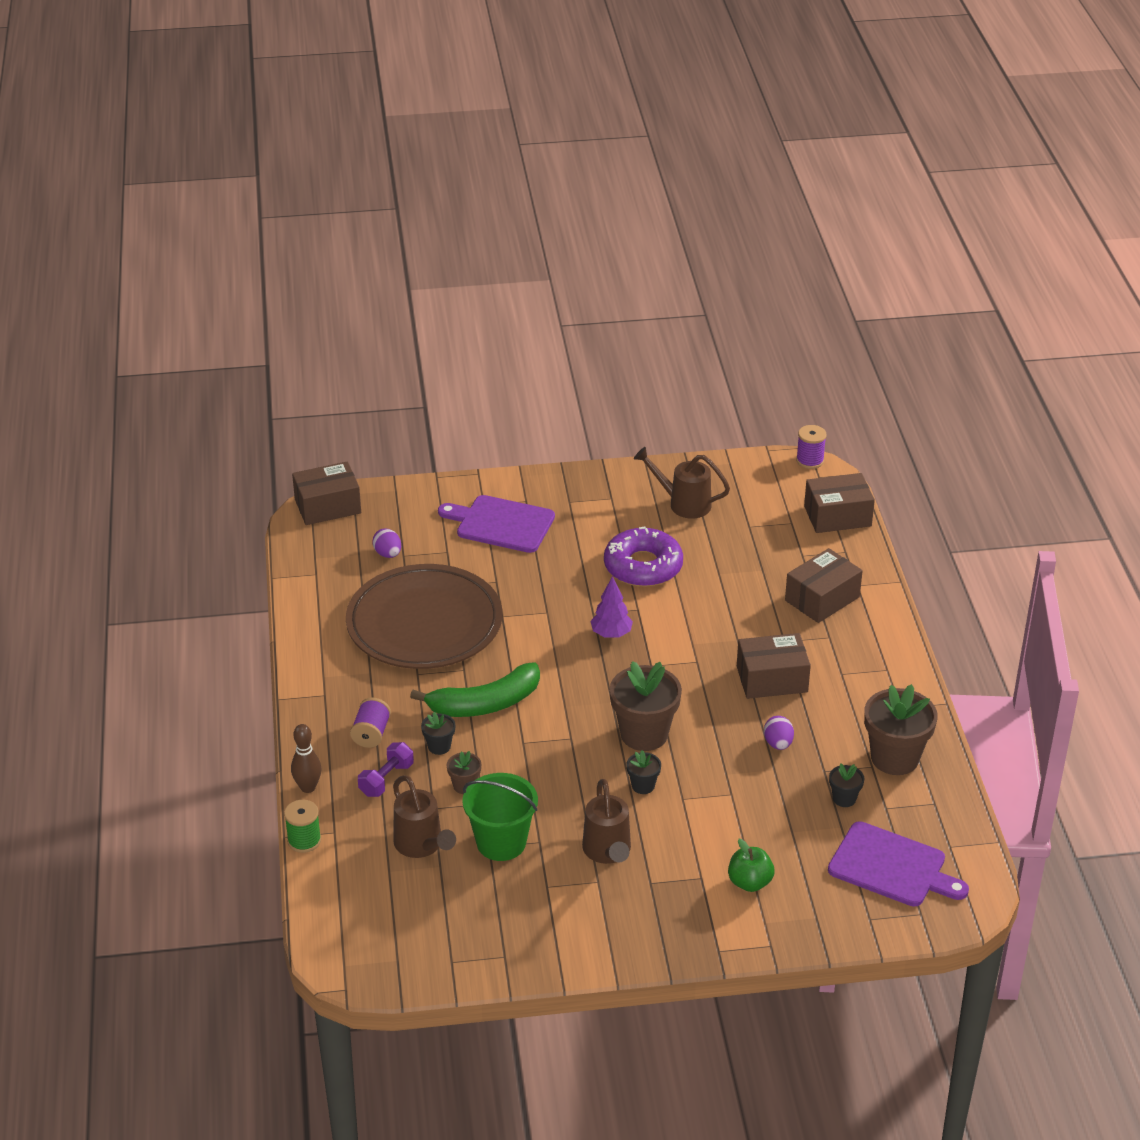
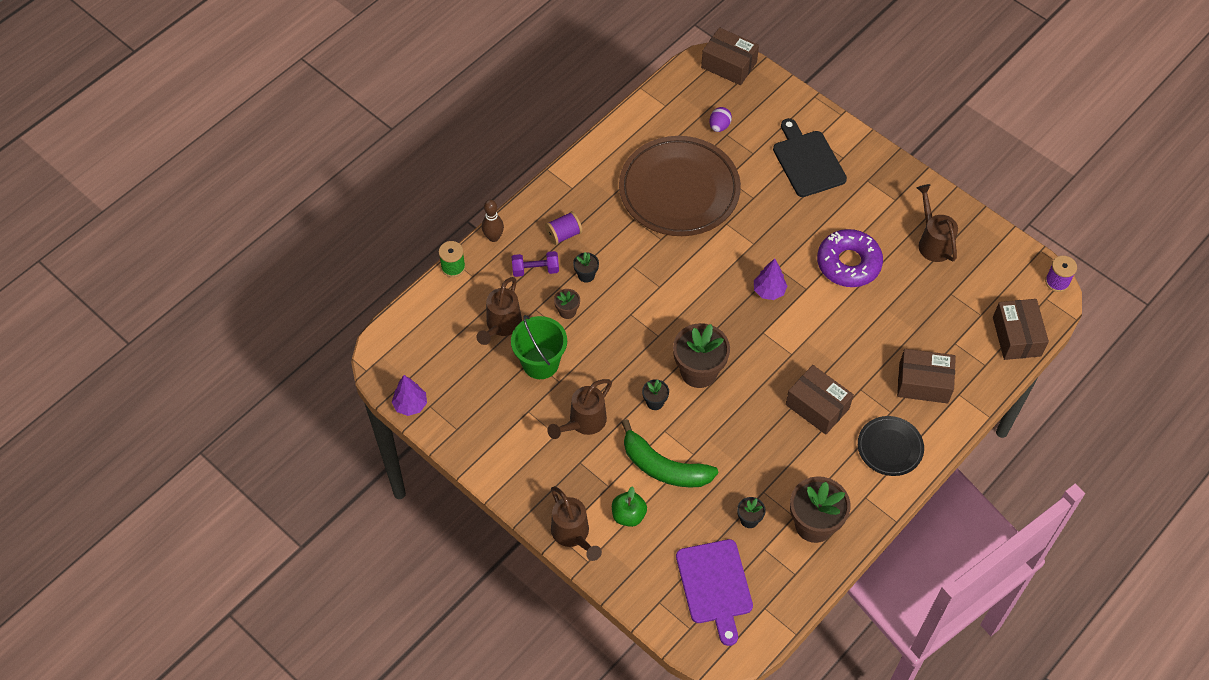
camera: 50 degrees right, 20 degrees up
green banana [410,662,540,717] -> green banana moved to [621,419,718,488]
purple cutting board [438,495,555,553] -> black cutting board [773,118,847,197]
purple egg [764,716,794,750] -> none
brown box [804,473,875,533] -> brown box turned 45 degrees clockwise [993,299,1049,360]
none -> purple tree [392,375,427,416]
none -> brown watering can [551,486,602,561]
none -> black plate [858,416,924,476]

